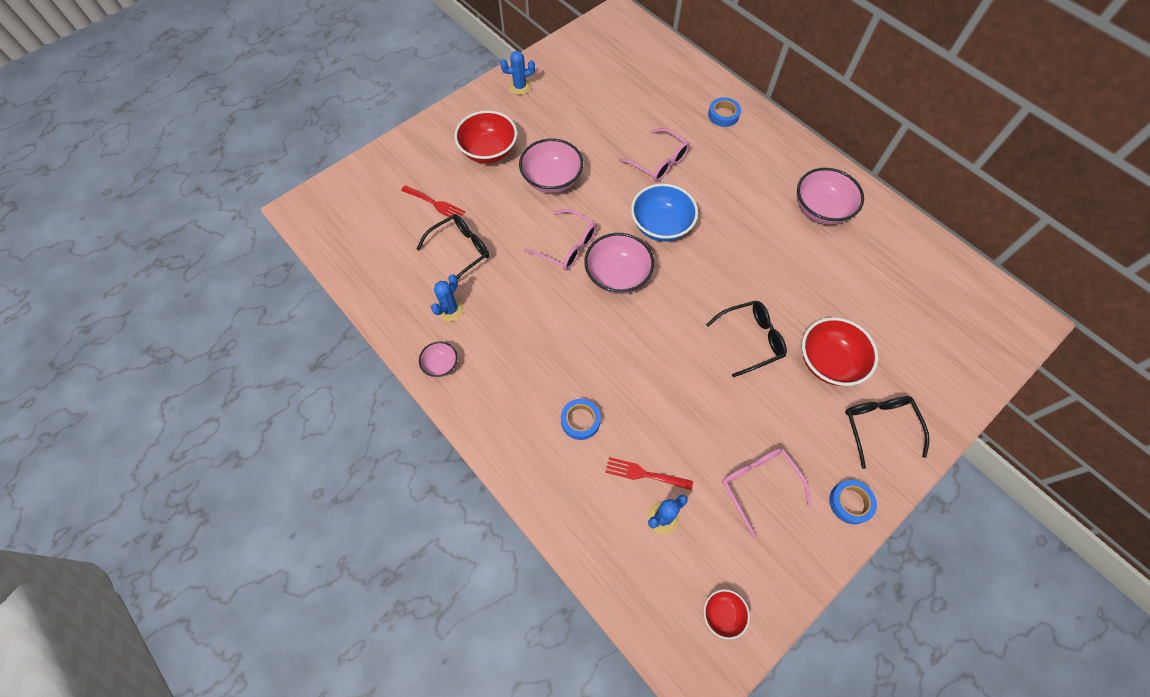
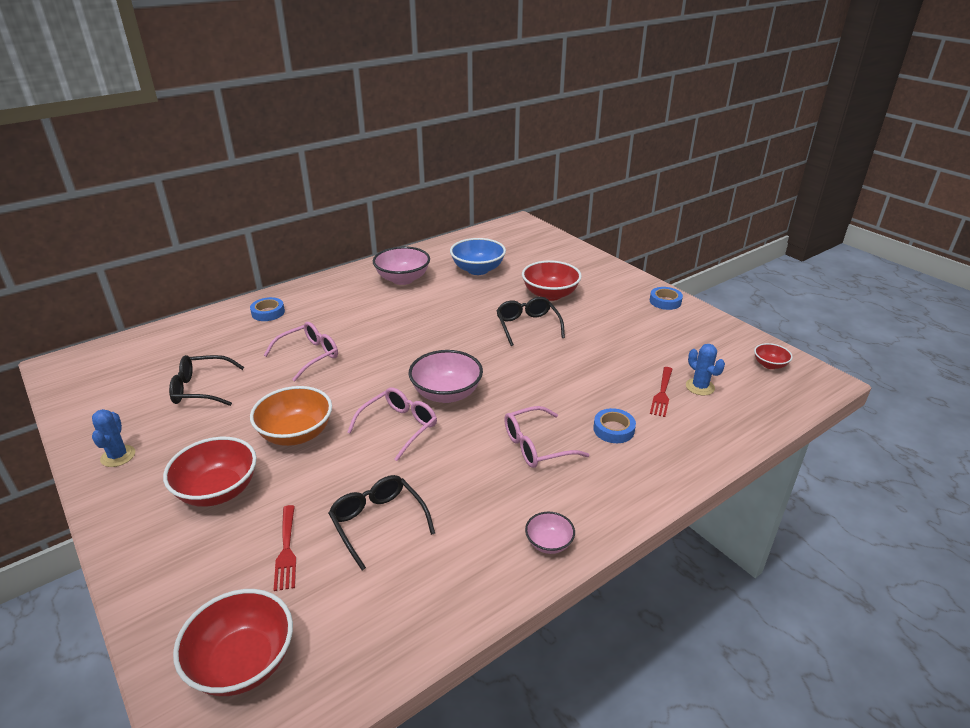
camera: 85 degrees left, 30 degrees down
red fork [401,185,465,217] -> red fork turned 135 degrees clockwise [274,505,296,591]
blue cactus [431,274,464,322] -> none
pink bowl [519,138,583,193] -> orange bowl [250,386,332,446]
blue bowl [631,184,698,242] -> blue bowl moved to [450,238,506,275]
pink glasses [722,448,811,537] -> pink glasses moved to [504,406,589,468]
black glasses [845,396,930,469] -> black glasses moved to [169,355,244,406]
none -> red bowl [173,589,293,696]

